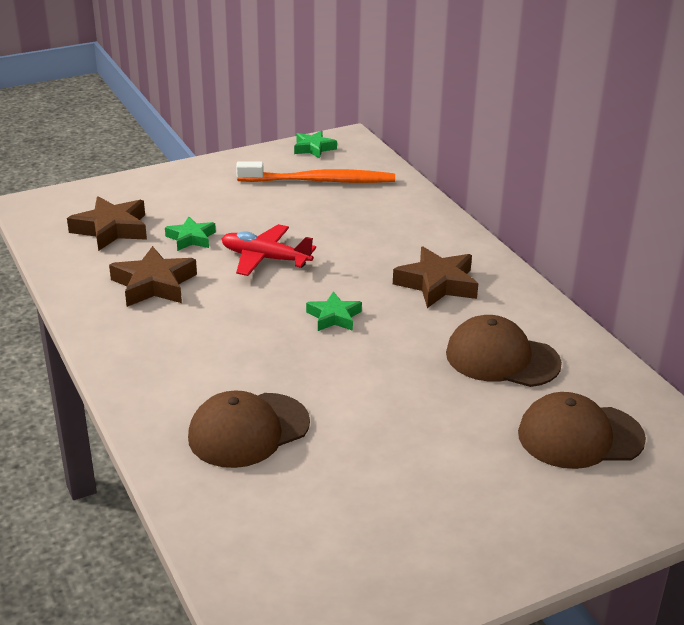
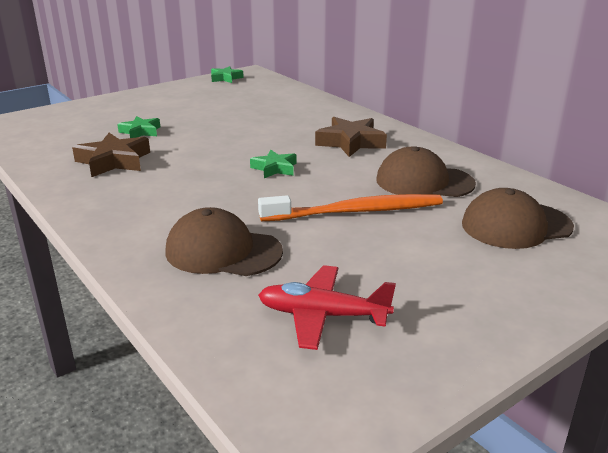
camera: 10 degrees left, 5 degrees down
brown star [67,196,147,251] -> none
brown cap [188,390,310,468] -> brown cap turned 60 degrees clockwise [165,207,283,276]
red plane [222,224,316,276] -> red plane moved to [258,265,396,350]
orange toothbrush [236,161,395,183] -> orange toothbrush moved to [258,194,443,221]

